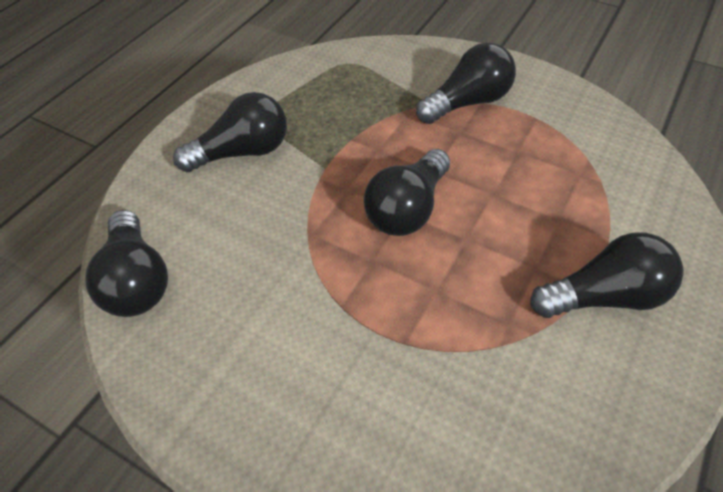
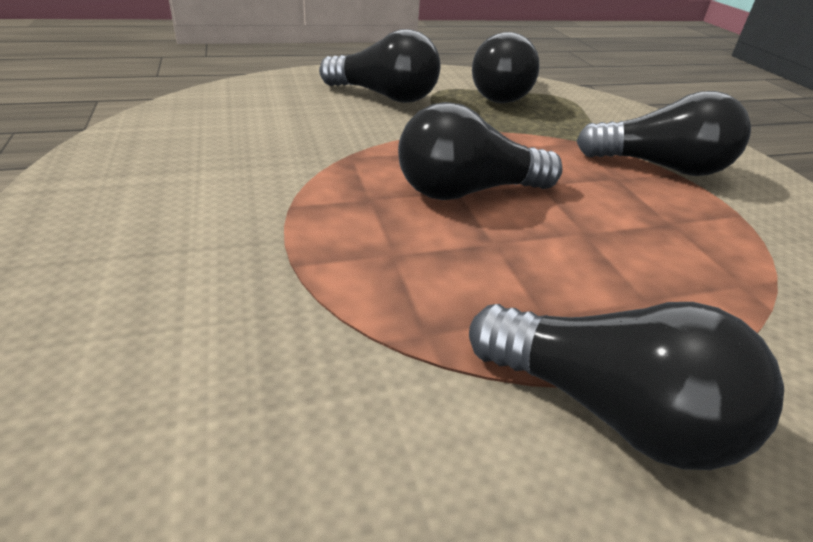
camera: 40 degrees right, 15 degrees down
black light bulb [85,210,168,317] -> black light bulb moved to [472,32,540,103]

